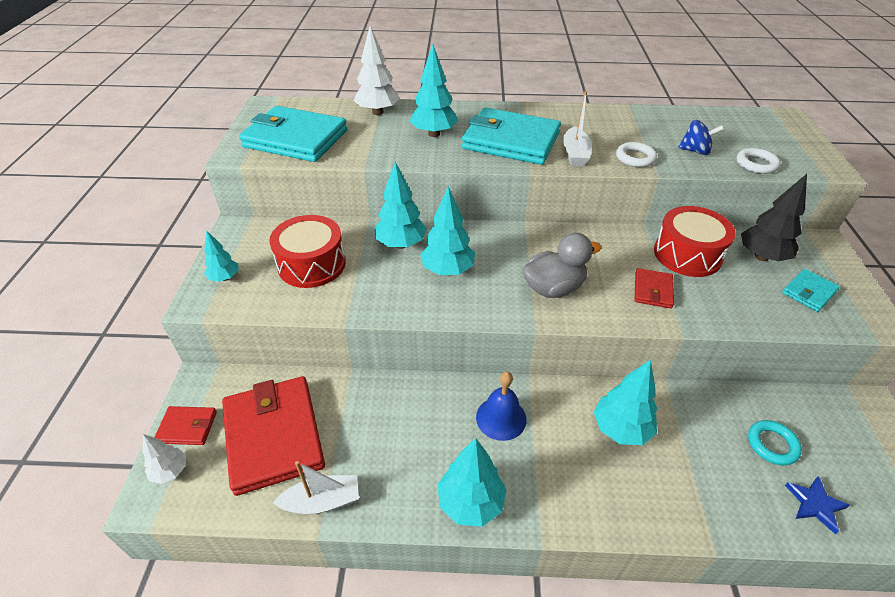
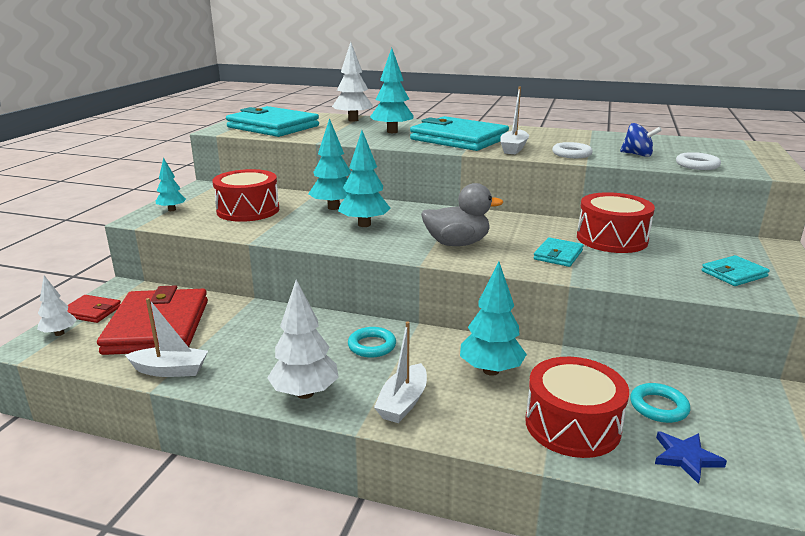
camera: 15 degrees right, 20 degrees down
turquoise tree [438,438,507,527] -> white tree [267,279,339,399]
blue bell [476,372,526,441] -> turquoise ring [348,327,396,358]
red wallet [635,268,674,308] -> turquoise wallet [533,237,584,267]
black tree [741,174,807,261] -> none
none -> white boat [374,321,427,423]
none -> red drum [525,357,629,458]

